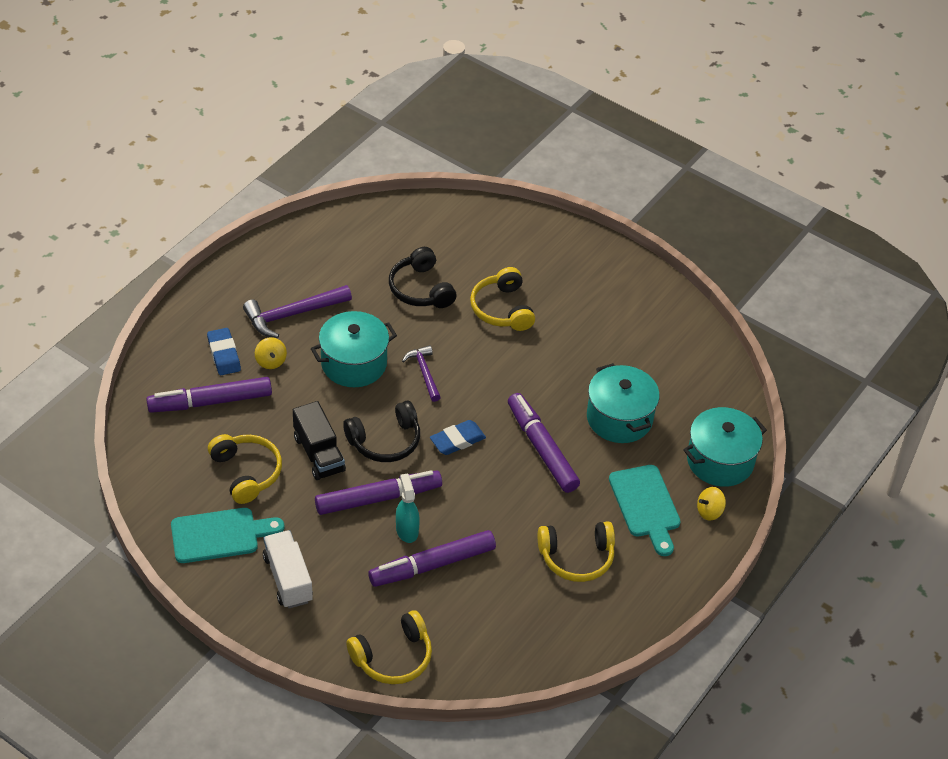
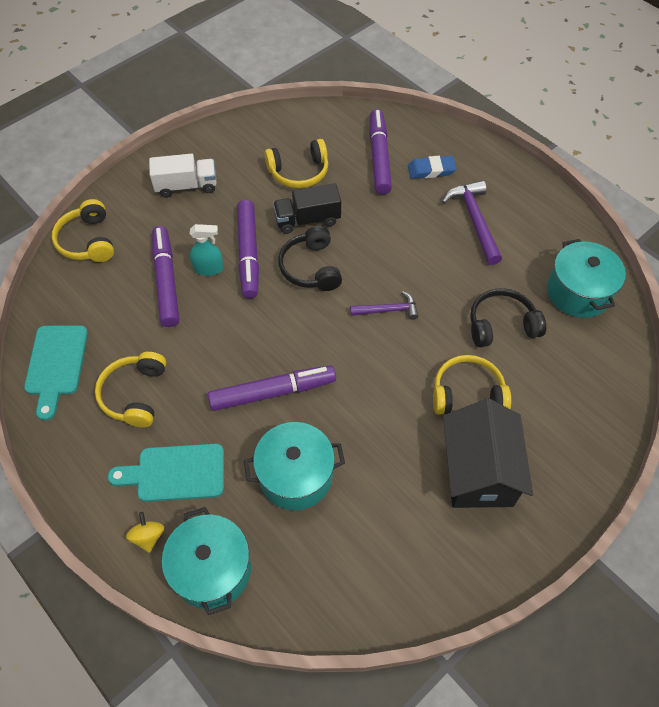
camera: 105 degrees right, 10 degrees up
turquoise cutting board [171,508,284,563] -> turquoise cutting board moved to [24,325,88,421]
yellow spinning top [255,337,287,369] -> none
turquoise pot [311,311,397,387] -> turquoise pot moved to [547,239,626,318]
blue eraser [430,420,486,455] -> none
none -> black house [443,399,533,508]

